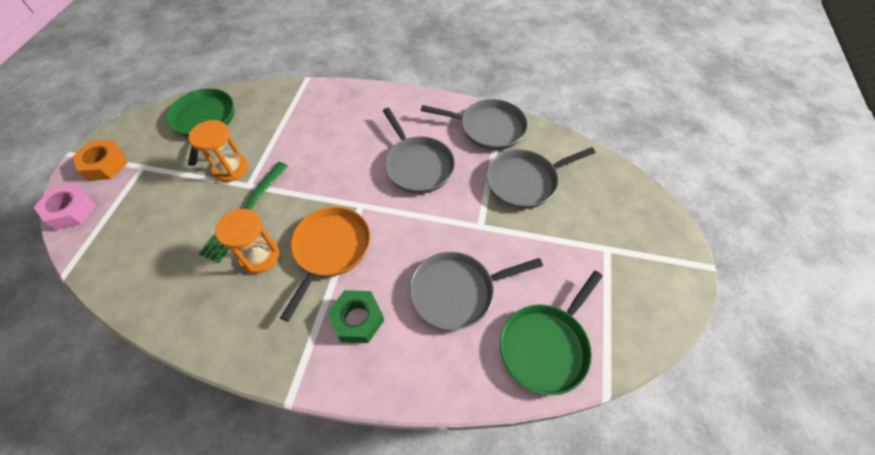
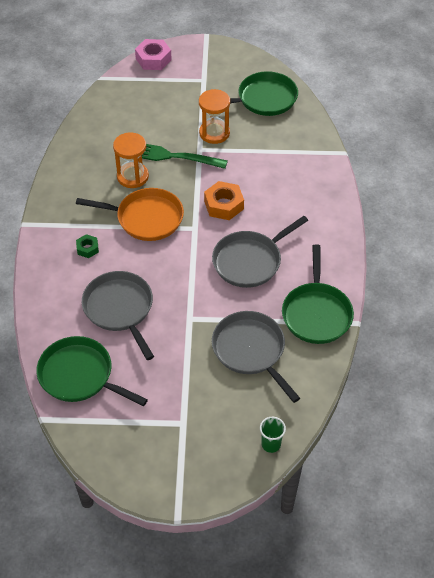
camera: 80 degrees right, 5 degrees down
orange nut [72,140,128,181] -> orange nut moved to [204,181,244,220]
green nut [327,290,384,343] -> green nut [76,234,99,258], size x0.57
grey pan [421,99,528,150] -> green pan [282,244,354,344]
none -> green cup [260,417,286,453]

